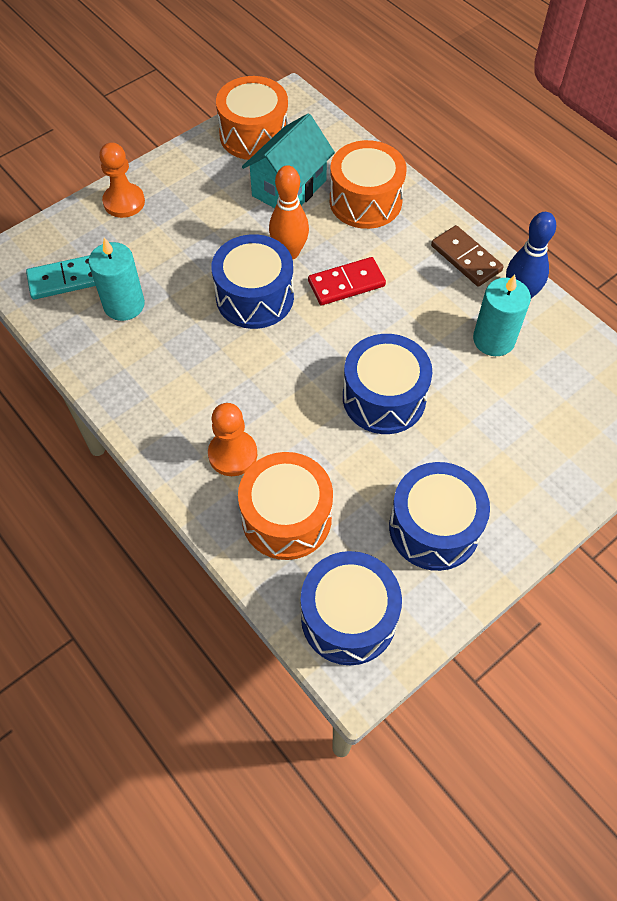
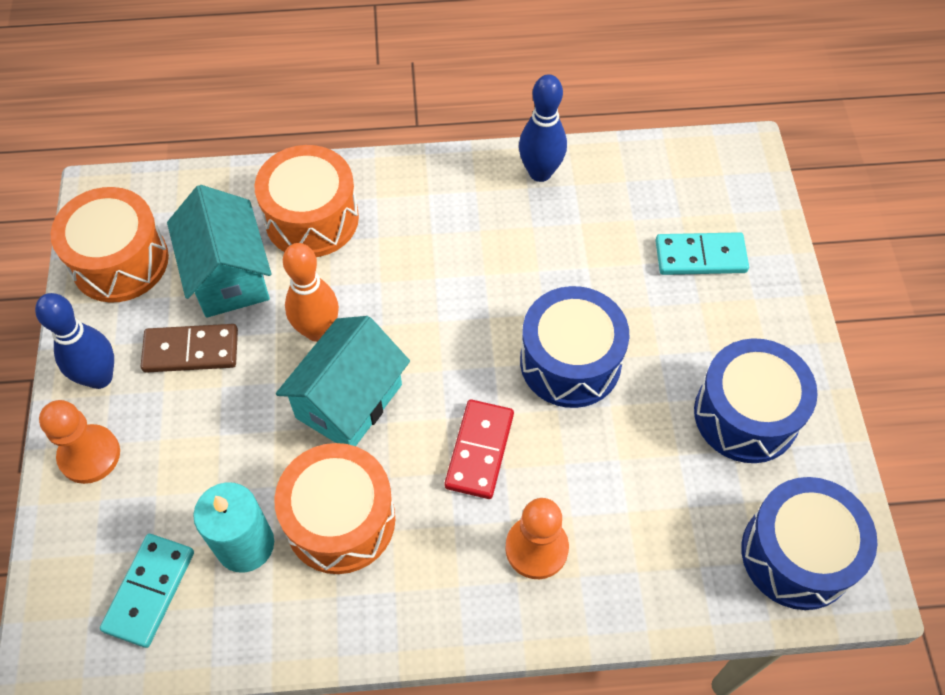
camera: 55 degrees left, 0 degrees up
blue drum [211,234,294,329] -> turquoise house [276,316,410,446]
orange drum [238,452,333,560] -> orange drum moved to [274,443,395,574]
red domino [308,257,386,305] -> red domino moved to [445,399,514,499]
brown domino [431,225,504,287] -> brown domino moved to [141,324,238,373]
turquoise candle [473,274,531,356] -> none
none -> blue bowling pin [35,293,114,389]
none -> turquoise domino [655,232,749,275]

